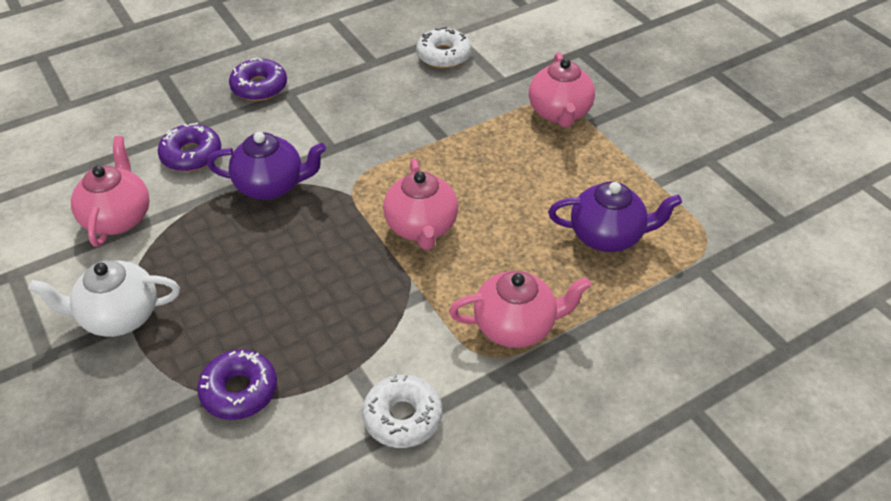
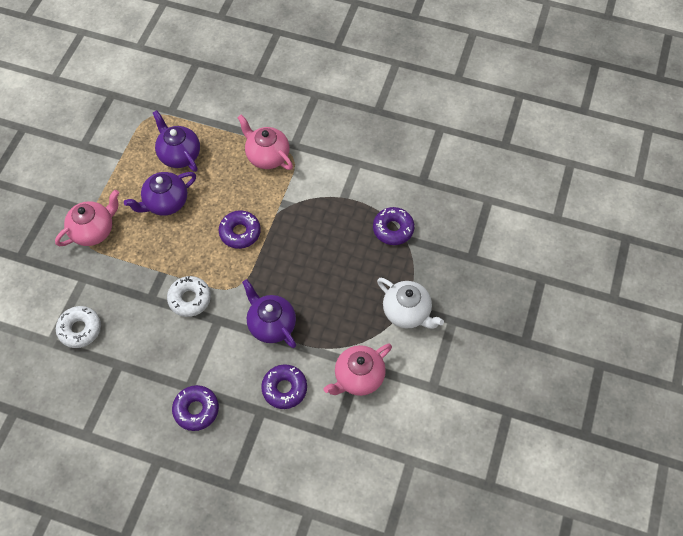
camera: 130 degrees left, 15 degrees up
white donut [362,374,442,448] -> white donut moved to [167,276,211,317]
pink teapot [383,159,458,250] -> purple donut [219,211,261,249]
none -> purple teapot [124,172,196,216]

